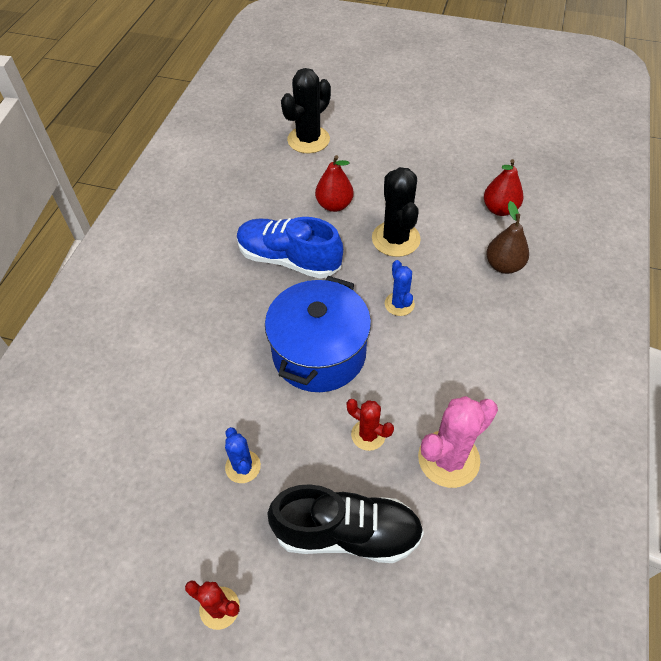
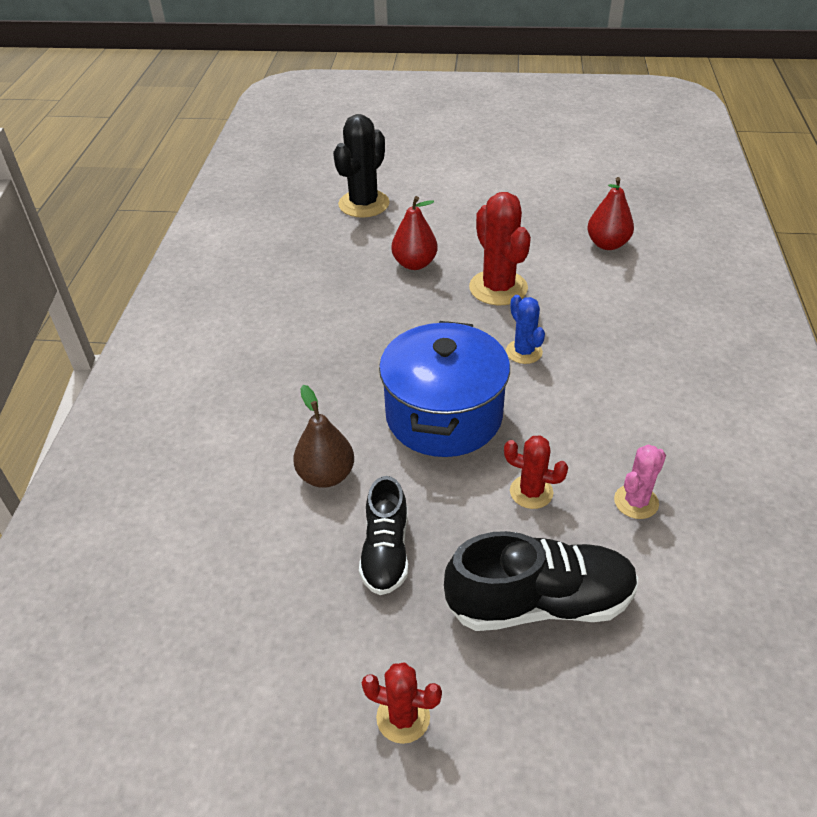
camera: 10 degrees left, 10 degrees down
blue cactus [225,427,261,483] -> black shoe [359,476,408,595]
blue shoe [237,217,343,279] -> none
black cactus [372,167,421,257] -> red cactus [469,192,531,305]
pink cactus [418,396,498,488] -> pink cactus [614,445,666,519], size x0.57
brown pear [486,201,529,274] -> brown pear moved to [293,385,354,488]

